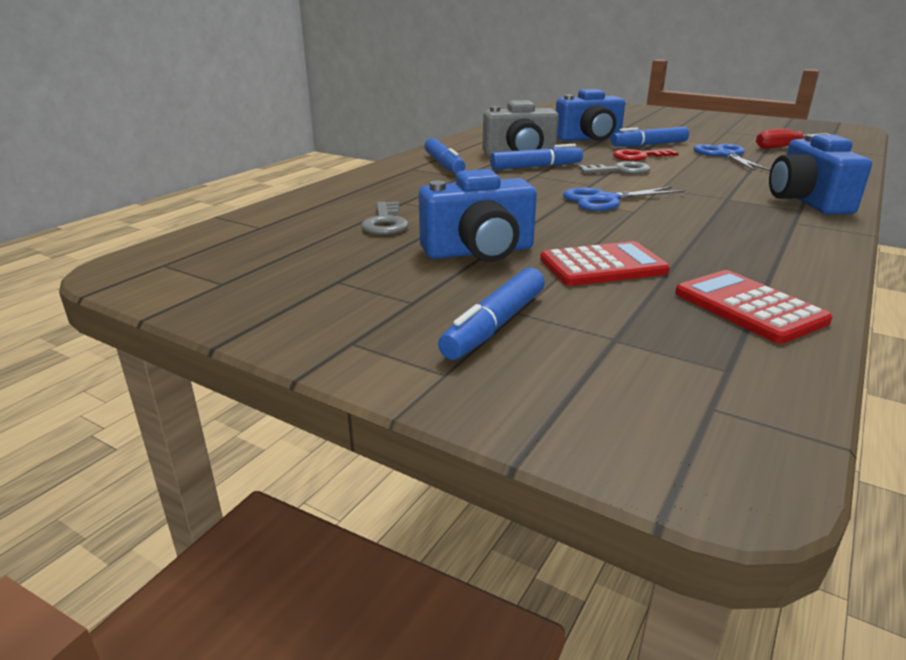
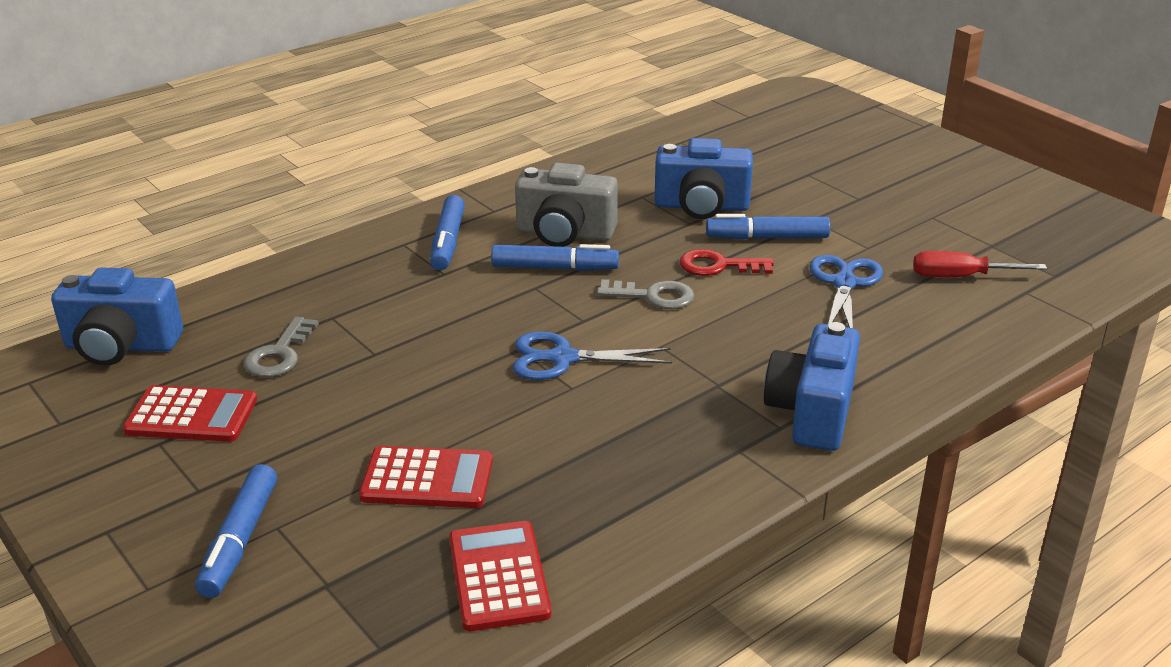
camera: 20 degrees right, 5 degrees up
blue camera [419,169,537,262] -> blue camera moved to [51,267,183,366]
blue marker [438,268,545,360] -> blue marker turned 45 degrees counterclockwise [195,464,277,598]
none -> red calculator [123,385,257,442]

